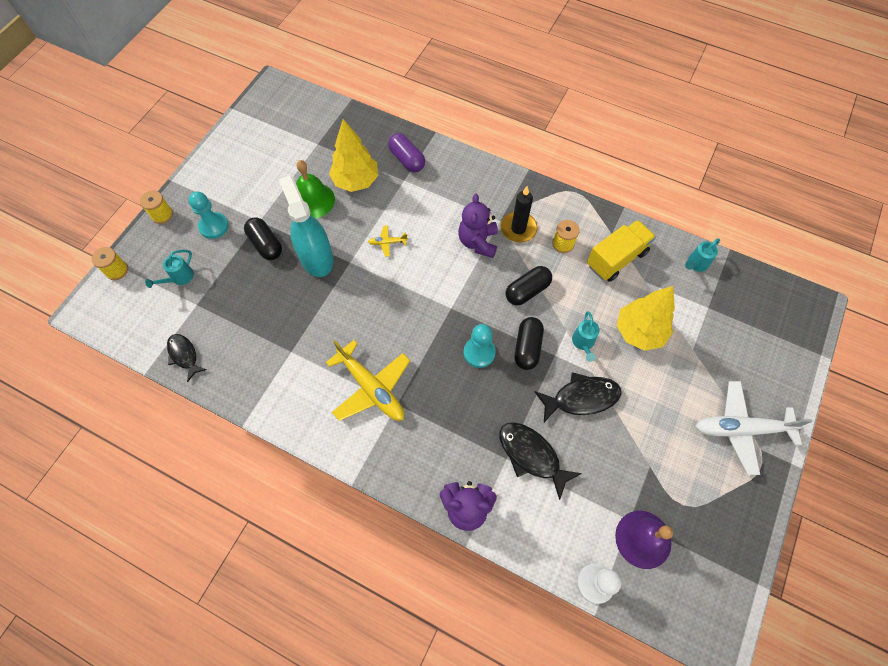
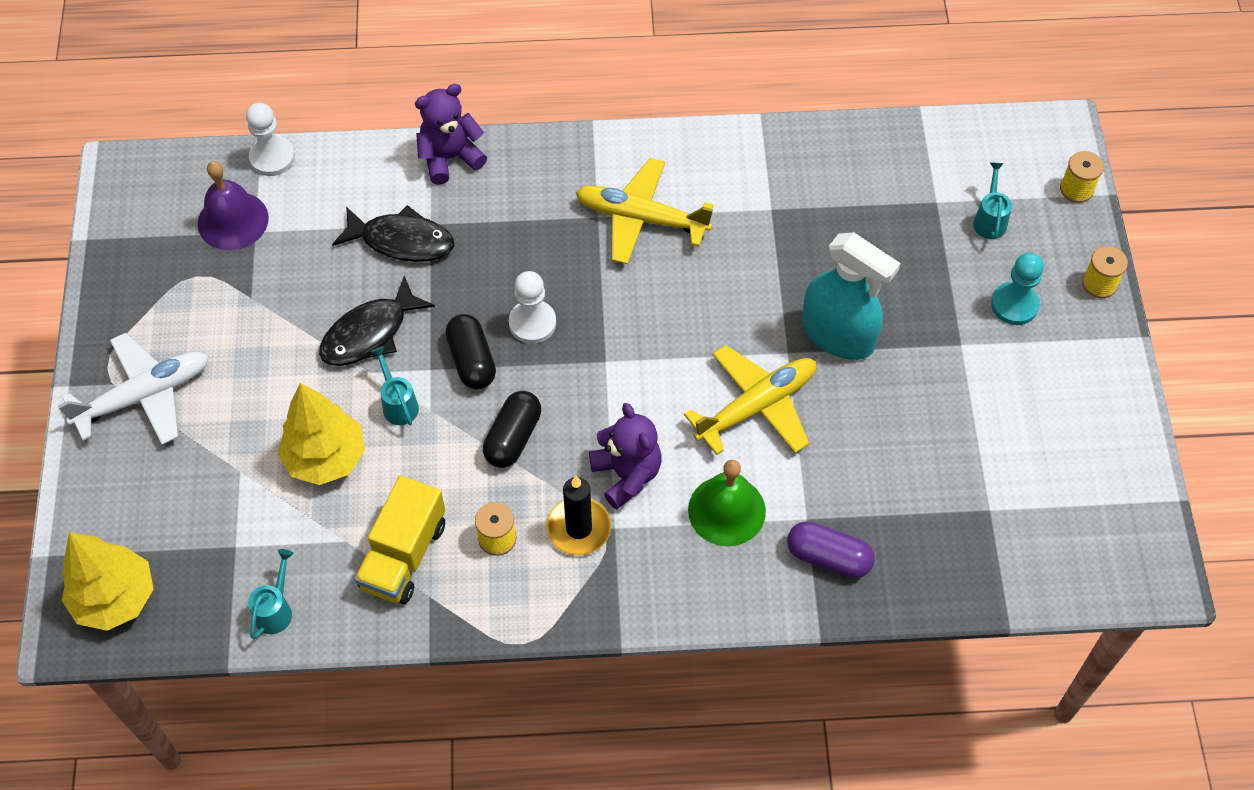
camera: 150 degrees right, 5 degrees down
black fish [167,334,207,382] -> none
black capsule [244,217,282,260] -> none
green bell [296,160,335,219] -> green bell moved to [688,460,766,546]
yellow tree [329,119,378,192] -> yellow tree moved to [61,532,154,631]
yellow plane [368,225,408,257] -> yellow plane [684,345,817,455], size x2.28
turquoise pawn [464,324,496,368] -> white pawn [509,271,556,344]

